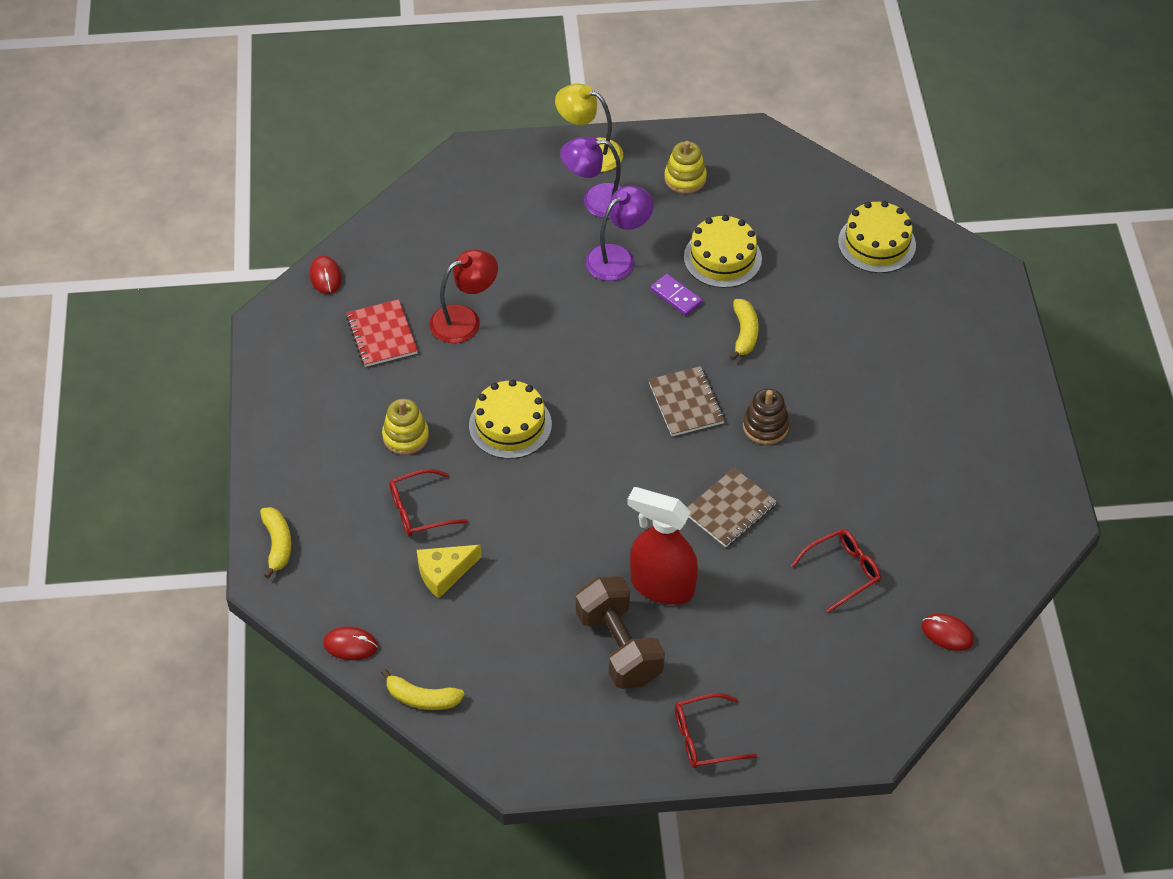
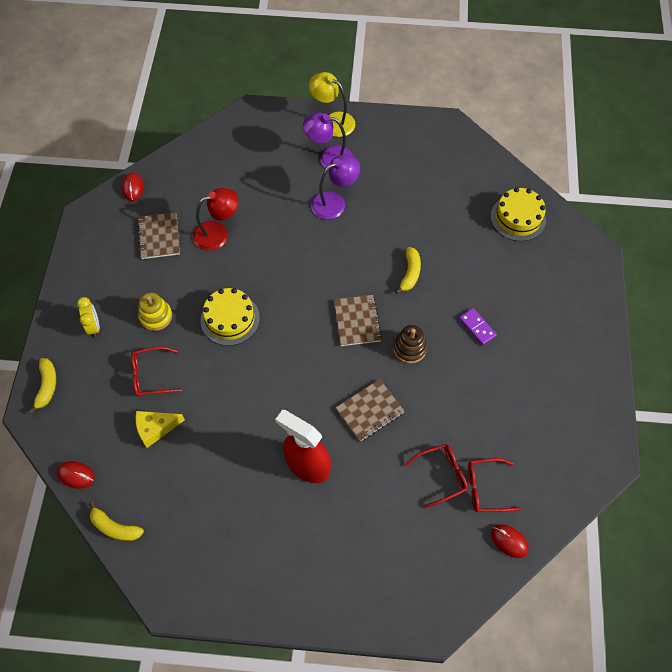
camera: 10 degrees right, 10 degrees up
red notebook [346,299,418,367] -> brown notebook [138,212,180,259]
brown dumbbell [576,576,665,689] -> none
purple domino [650,274,703,316] -> purple domino moved to [459,308,497,345]
yellow stacking toy [665,141,707,194] -> none
red glasses [675,693,757,768] -> red glasses moved to [468,458,521,512]
yellow cake [684,215,762,288] -> none
none -> yellow clock [77,297,100,337]

